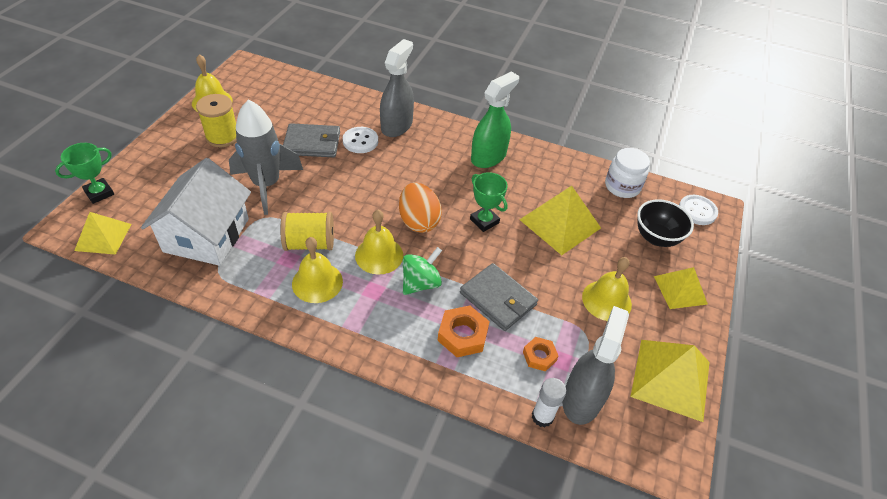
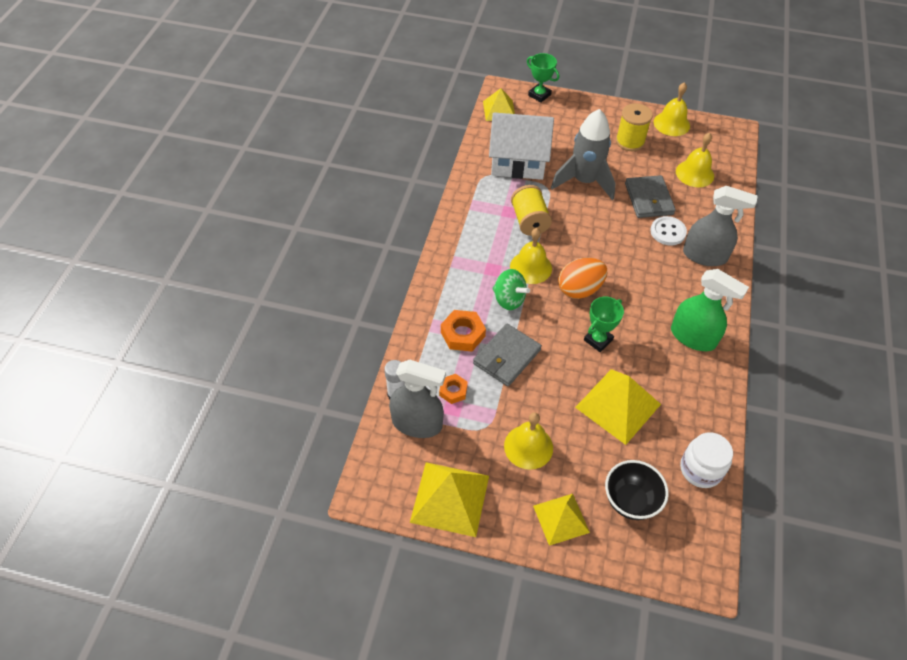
camera: 85 degrees right, 5 degrees up
yellow bell [292,237,343,303] -> yellow bell moved to [676,133,714,187]
white button [679,195,718,225] -> none

